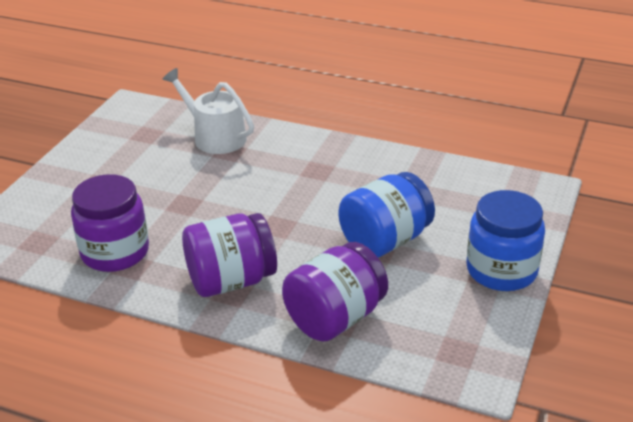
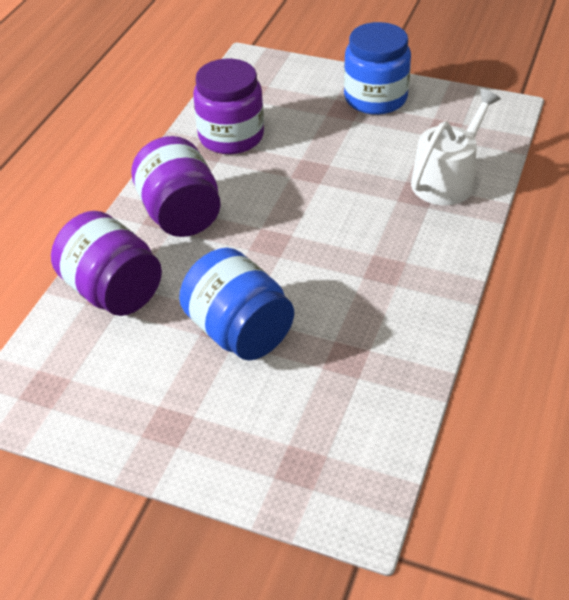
camera: 90 degrees right, 10 degrees up
blue jar [467,190,545,291] -> blue jar moved to [344,22,411,115]

